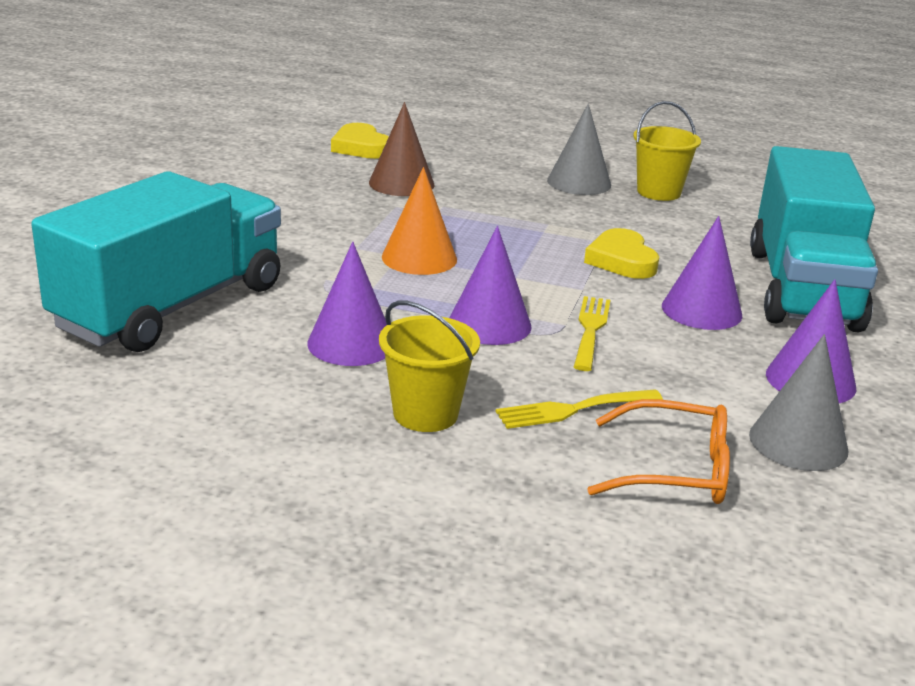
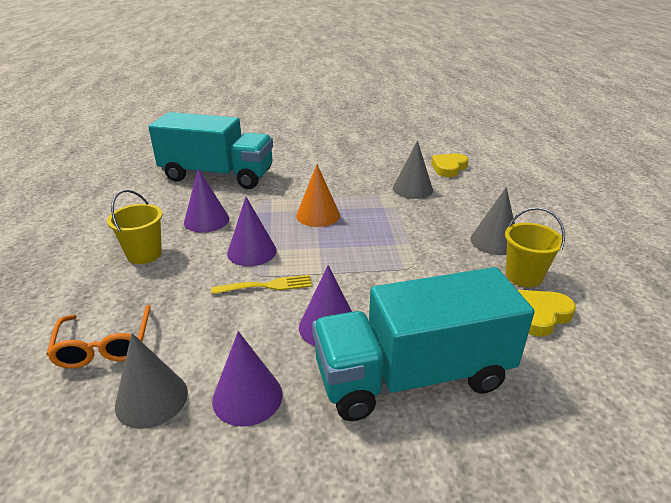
camera: 70 degrees right, 5 degrees up
brown cone [369,102,434,196] -> grey cone [393,140,433,199]
yellow fork [496,389,663,429] -> none
yellow heart [584,228,659,279] -> yellow heart moved to [518,290,576,337]

